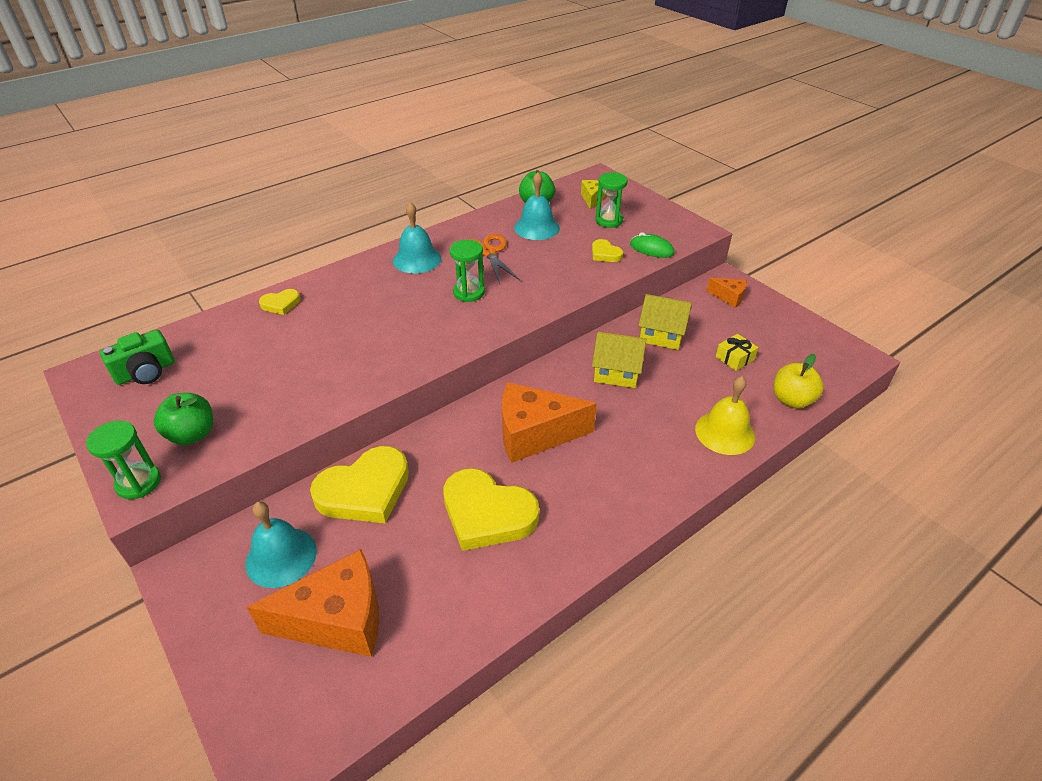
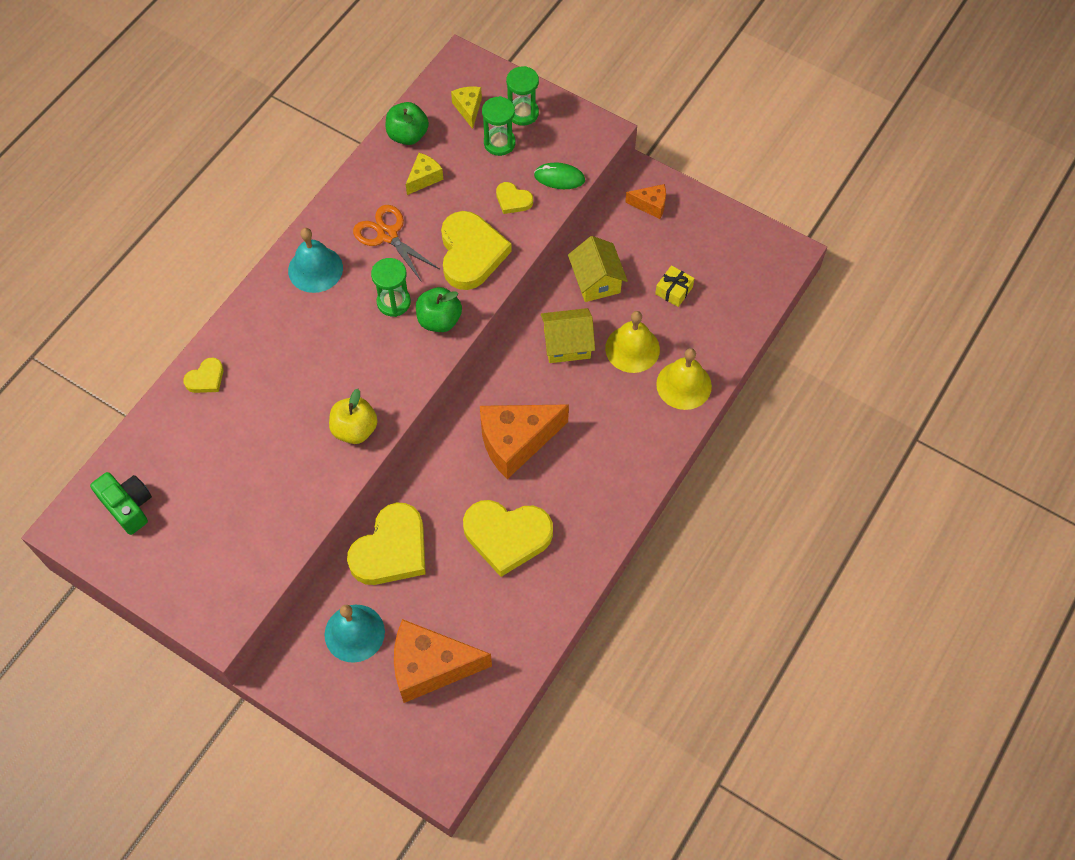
camera: 20 degrees left, 20 degrees up
green hourglass [86,420,161,499] -> green hourglass moved to [506,66,539,126]
green camera [100,330,175,385] -> green camera turned 75 degrees counterclockwise [90,472,152,535]
green apple [154,393,213,445] -> green apple moved to [416,287,462,332]
orange cheese [247,549,379,657] -> orange cheese turned 150 degrees counterclockwise [394,619,492,703]
turquoise bell [514,172,560,240] -> yellow cheese [406,153,443,195]
yellow house [638,294,692,350] -> yellow house turned 75 degrees clockwise [568,236,628,302]
yellow apple [774,354,824,408] -> yellow apple moved to [329,389,378,444]
none -> yellow heart [441,211,512,290]
none -> yellow bell [605,311,660,373]

